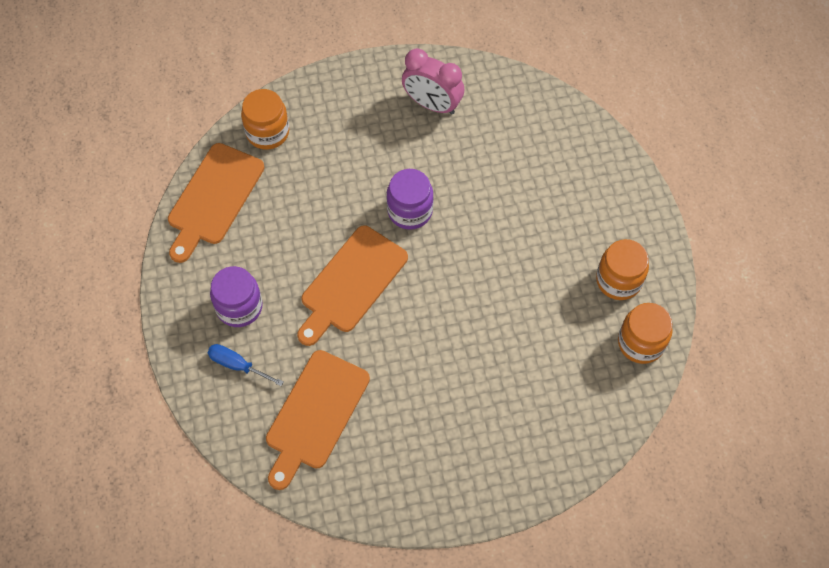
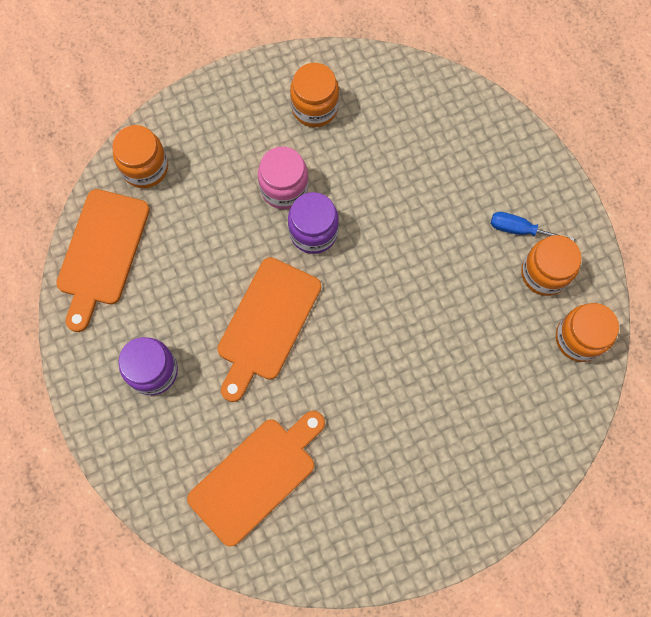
camera: 10 degrees left, 10 degrees up
blue screwdriver [208,344,284,386] -> blue screwdriver moved to [491,212,574,241]
orange cutting board [266,350,370,490] -> orange cutting board turned 150 degrees counterclockwise [187,411,325,547]
pink clock [402,48,464,115] -> orange jar [290,63,339,127]
none -> pink jar [258,147,308,209]

